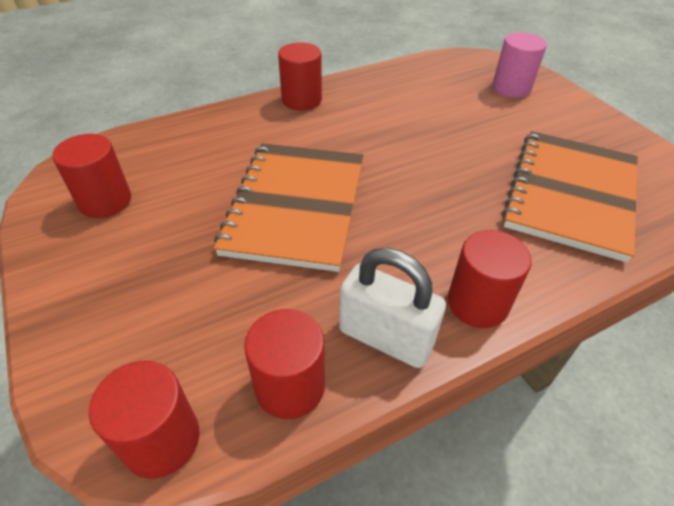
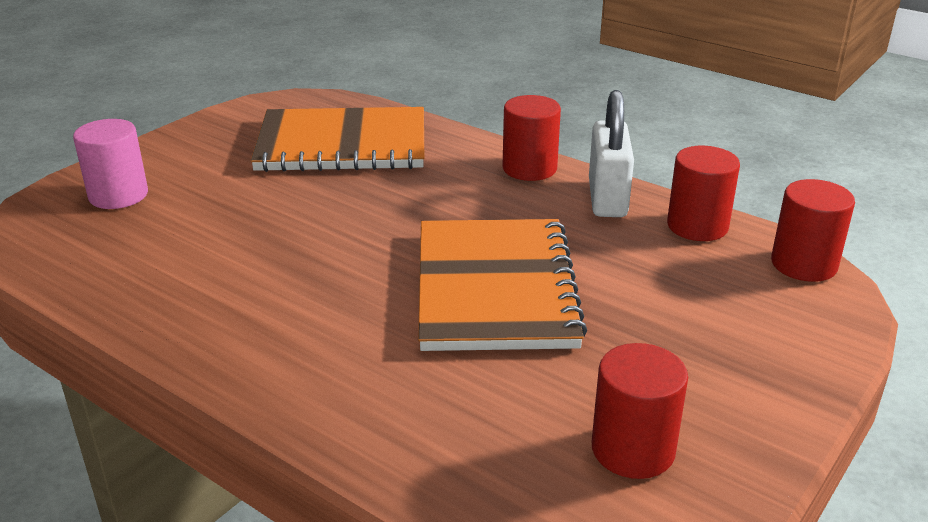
camera: 115 degrees left, 15 degrees down
orange notebook [214,143,364,272] -> orange notebook turned 75 degrees counterclockwise [418,219,587,351]
red cylinder [278,42,322,110] -> none

